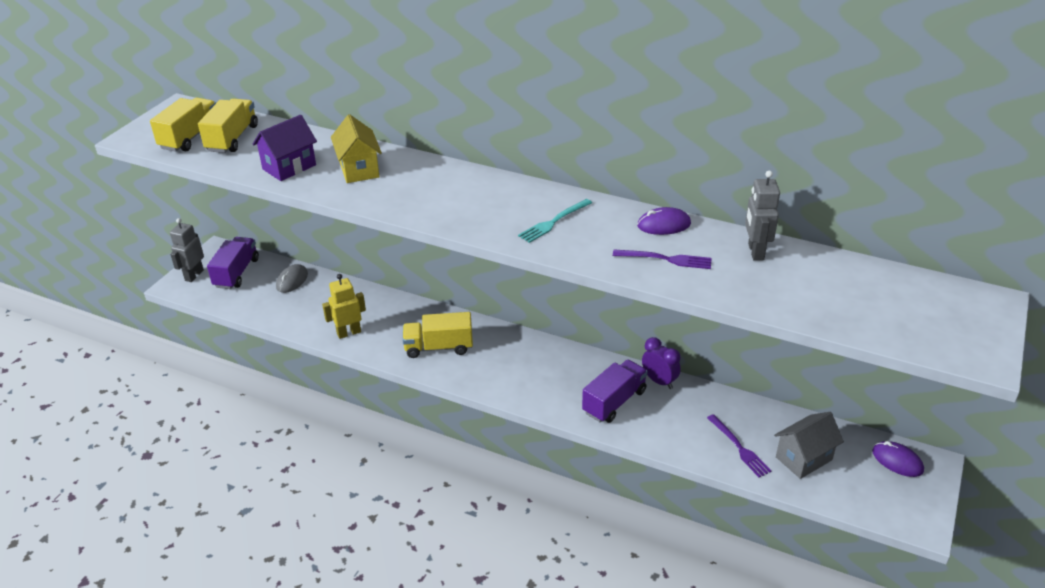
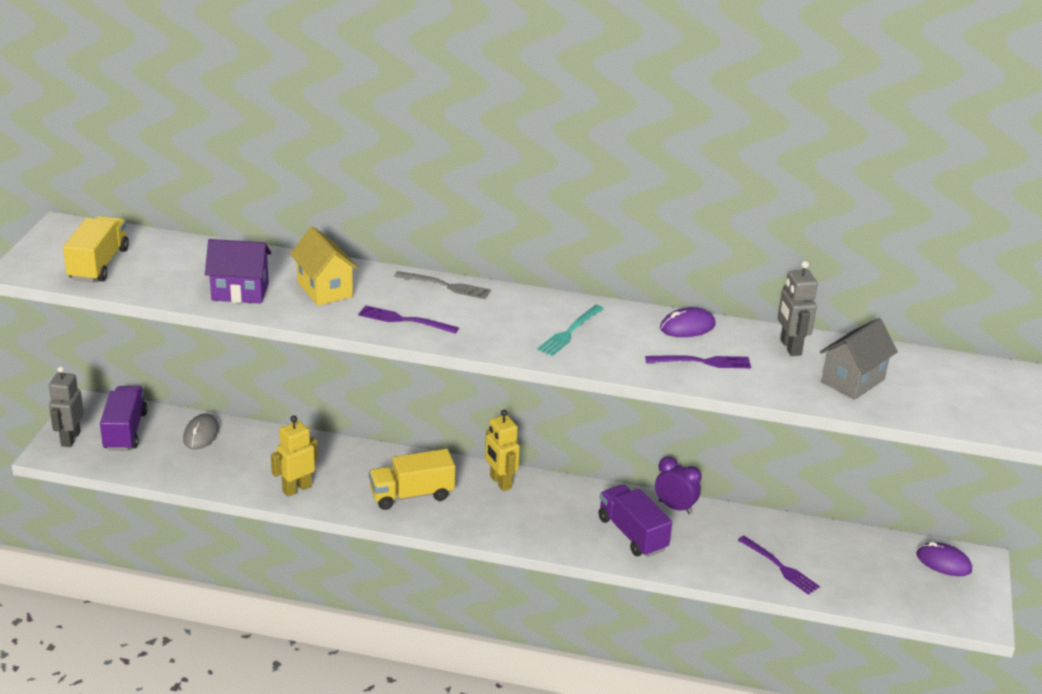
camera: 15 degrees left, 5 degrees down
yellow truck [198,99,258,153] -> none
purple house [252,115,317,181] -> purple house turned 60 degrees clockwise [205,239,271,304]
purple truck [582,360,648,423] -> purple truck turned 60 degrees counterclockwise [598,485,672,557]
grey house [774,412,844,479] -> grey house moved to [820,318,898,400]
none -> purple fork [358,305,459,334]
none -> grey fork [394,271,491,299]
none -> yellow robot [485,410,520,491]

